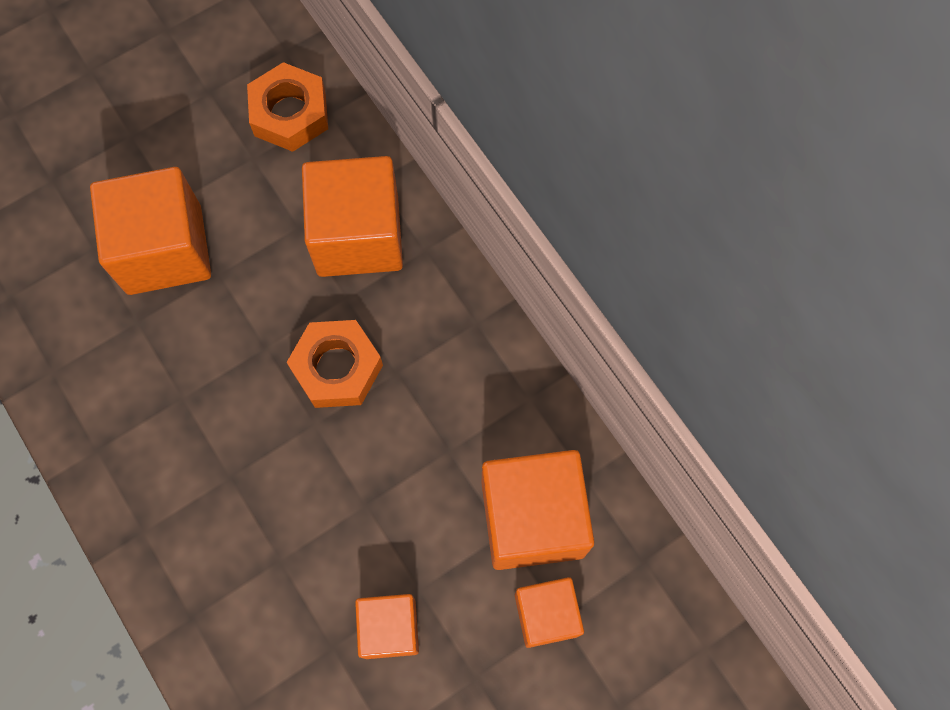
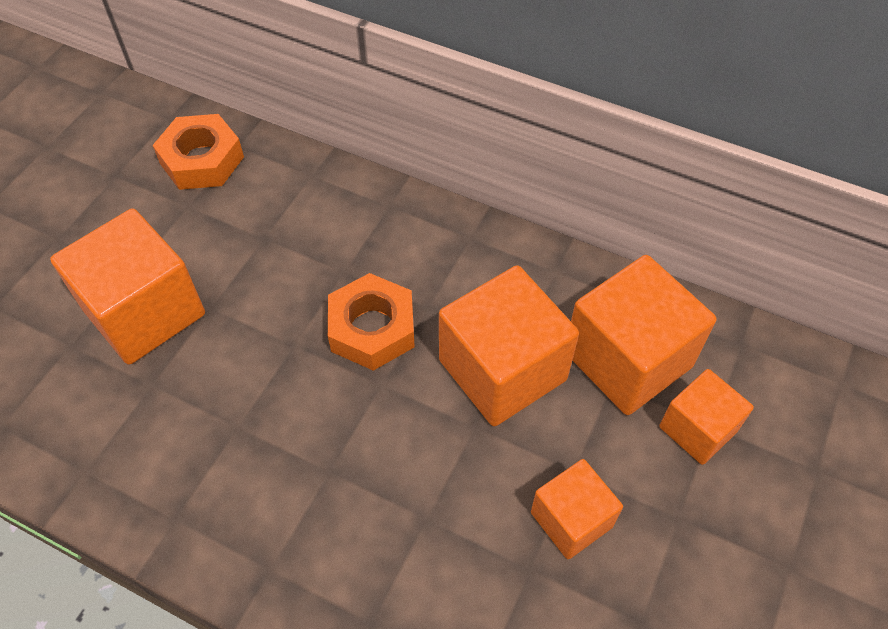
camera: 30 degrees left, 15 degrees down
orange cube [302,156,403,277] -> orange cube moved to [439,265,579,427]

